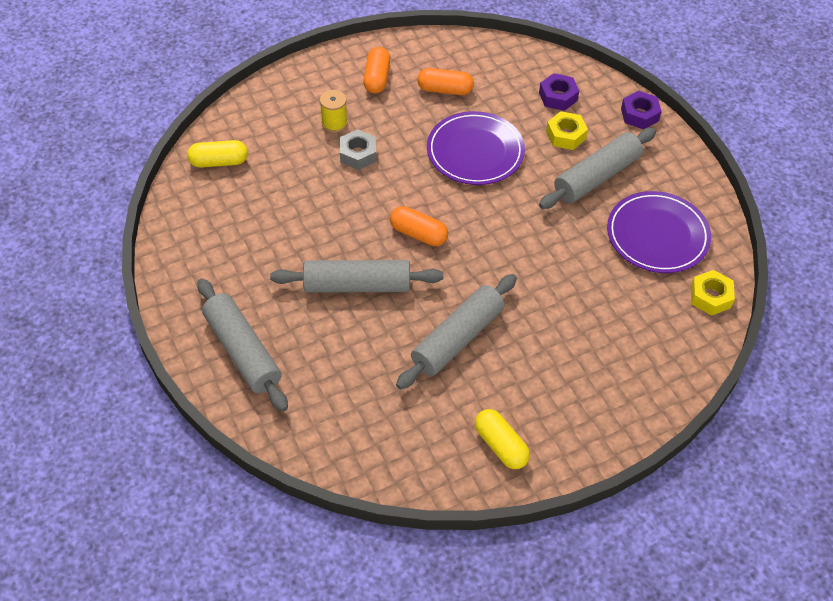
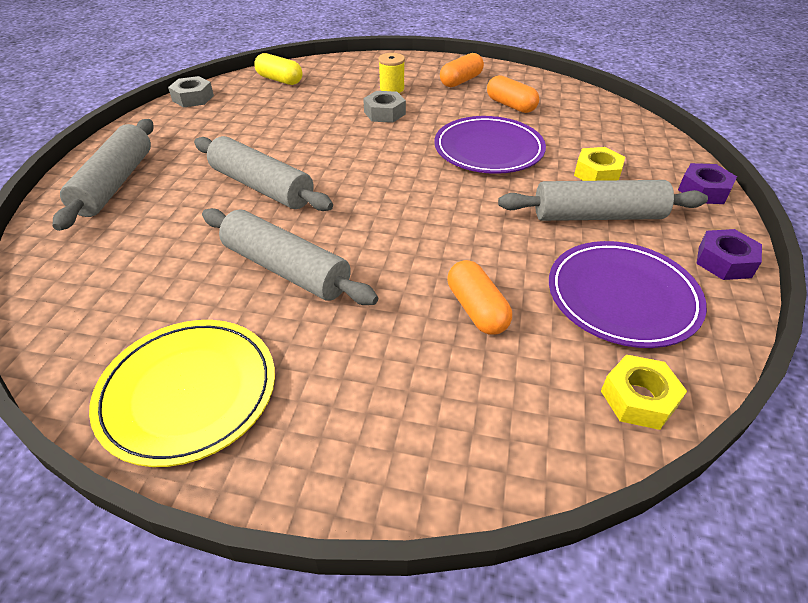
camera: 40 degrees right, 10 degrees down
orange capsule [390,206,448,246] -> orange capsule moved to [448,260,512,335]
grey rolling pin [396,274,517,389] -> grey rolling pin turned 45 degrees clockwise [202,208,378,305]
yellow capsule [475,409,530,469] -> yellow plate [89,320,275,467]
purple nut [539,73,579,111] -> purple nut moved to [696,229,762,280]
none -> grey nut [168,76,214,108]

